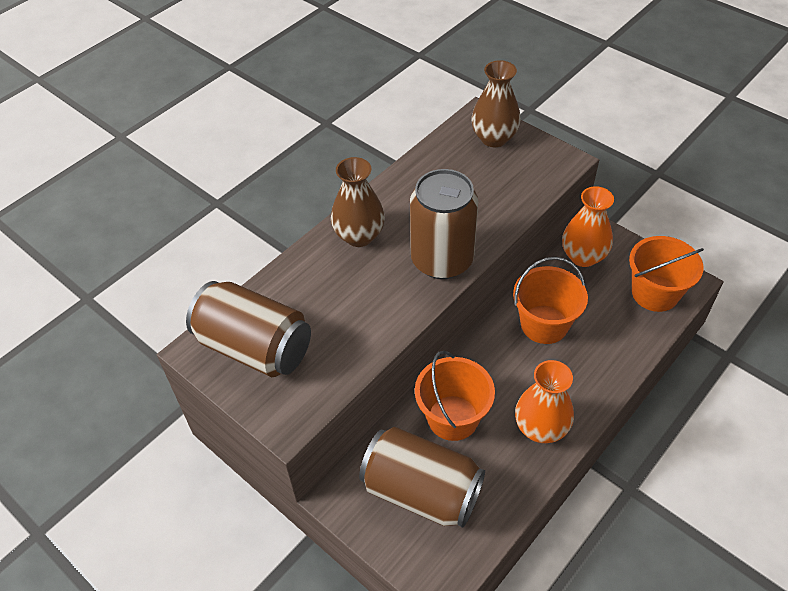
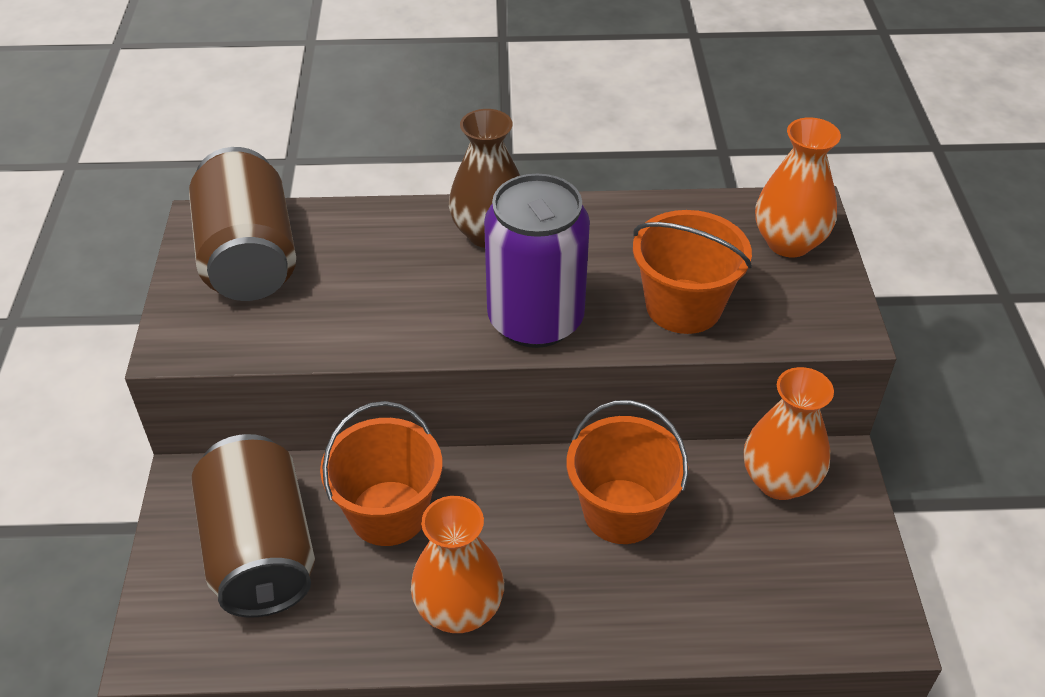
camera: 45 degrees right, 5 degrees down
brown can [410,169,478,279] -> purple can [484,174,590,348]
brown vase [471,60,521,147] -> orange vase [755,117,841,257]
orange bucket [629,236,704,312] -> orange bucket moved to [633,210,752,334]

